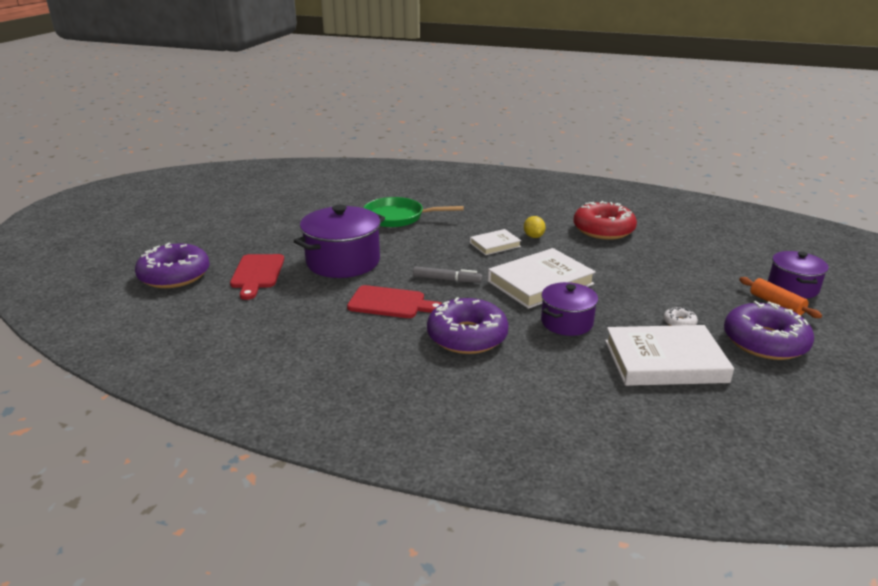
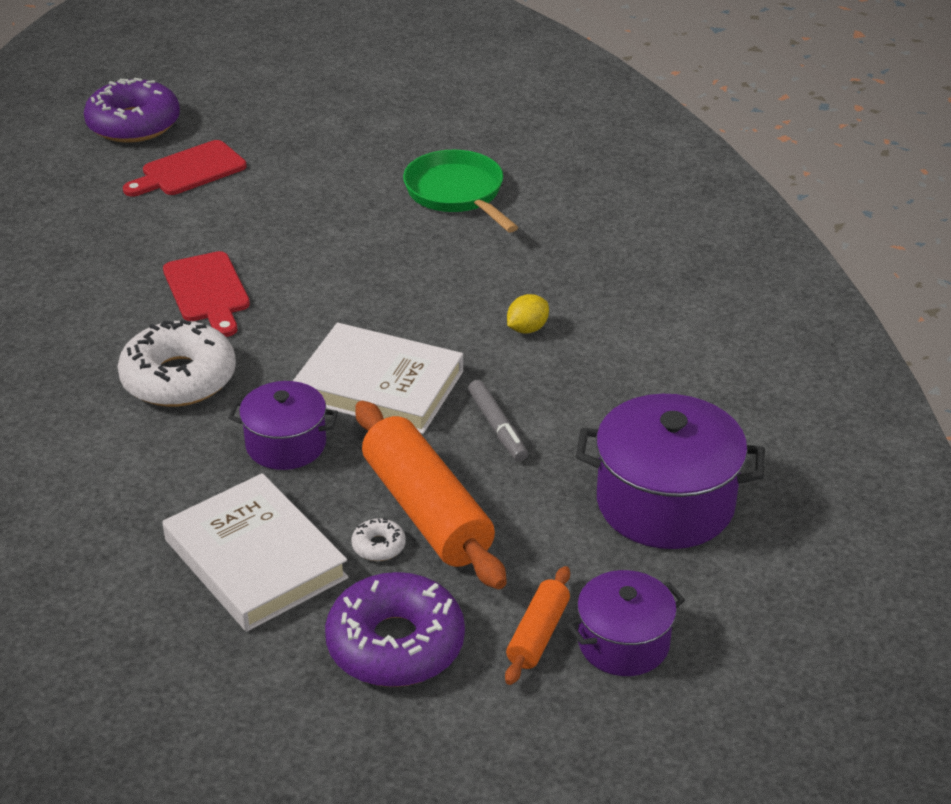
camera: 55 degrees right, 10 degrees up
purple pot [294,205,385,278] -> purple pot moved to [576,394,765,549]
grey marker [413,266,482,283] -> grey marker moved to [468,380,528,462]
purple donut [427,297,509,354] -> white donut [118,320,236,407]
white book [470,229,521,255] -> none
red donut [573,201,637,240] -> none
none -> orange rolling pin [355,401,507,590]

